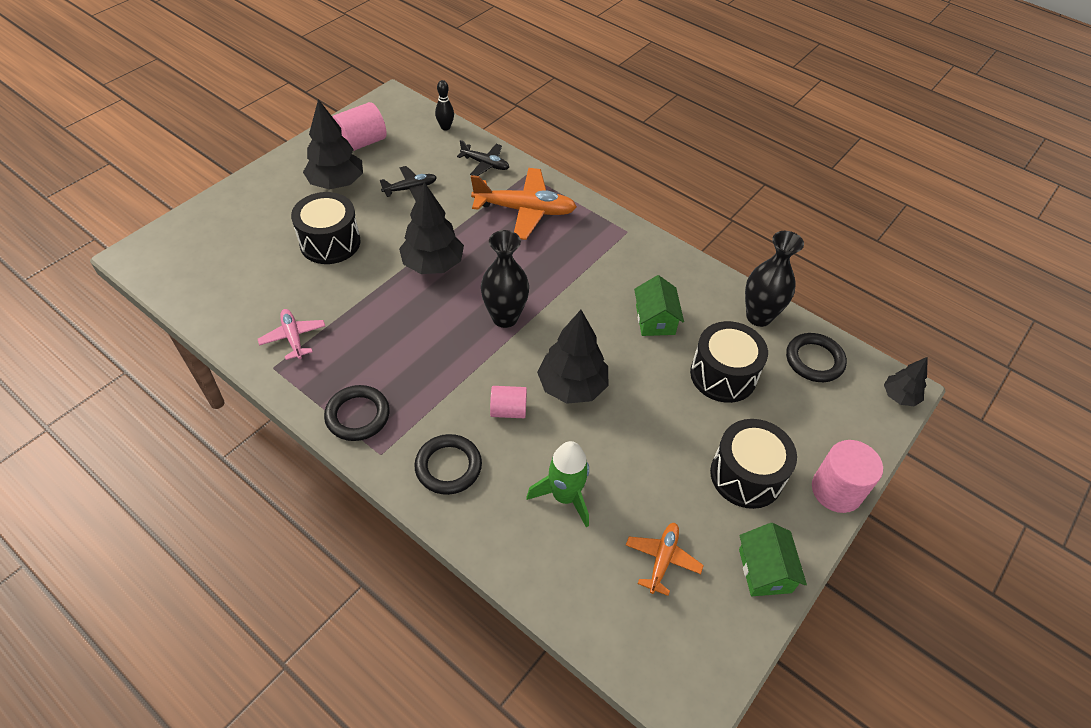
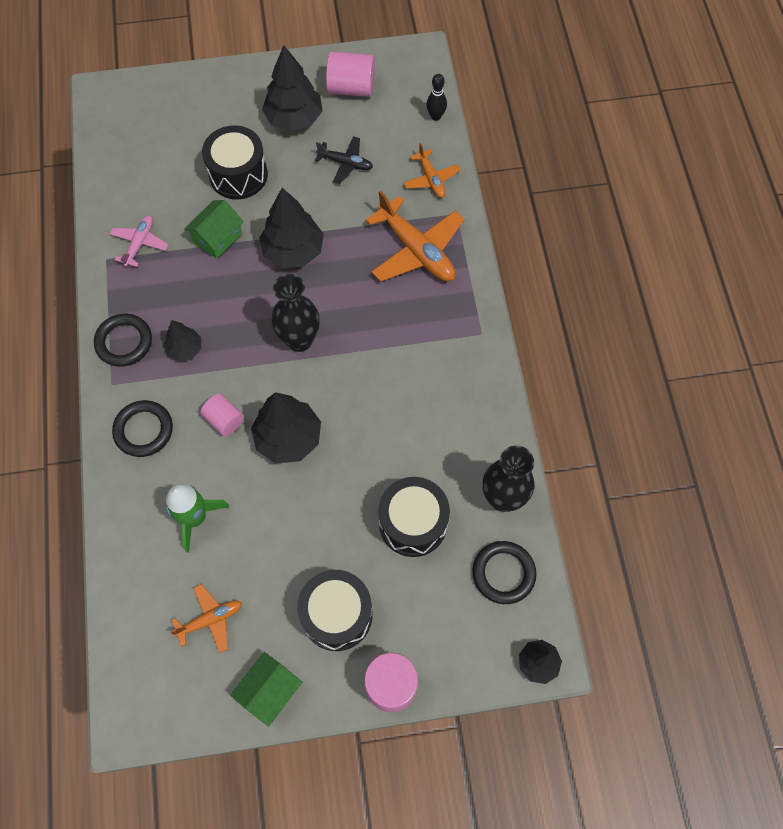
camera: 45 degrees right, 15 degrees up
black plane [457,140,509,176] -> orange plane [403,143,460,198]
green house [634,275,684,336] -> green house moved to [184,200,244,259]
none -> black tree [164,320,201,362]

